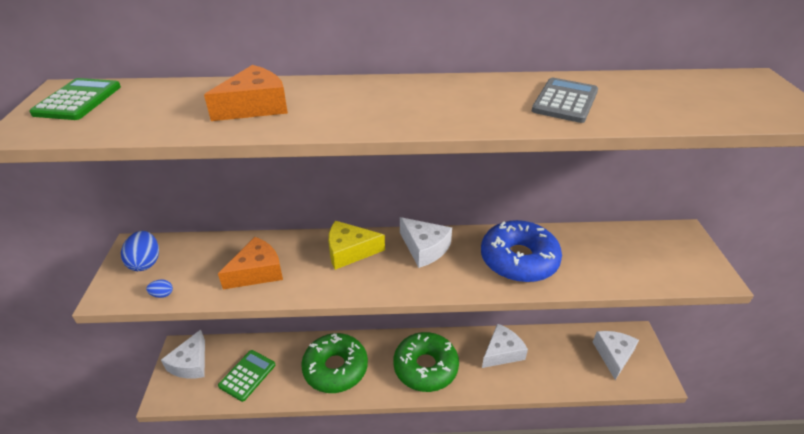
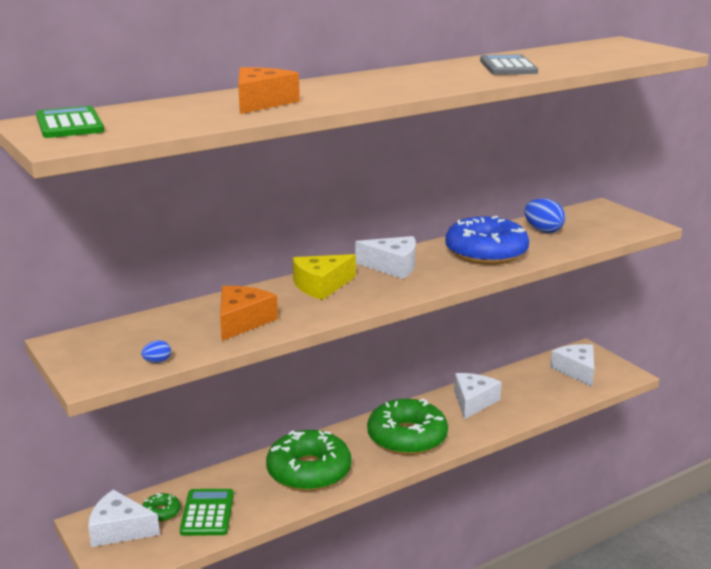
camera: 30 degrees left, 15 degrees down
blue egg [121,231,159,271] -> blue egg moved to [525,198,565,233]
white cheese [161,330,205,379] -> white cheese turned 120 degrees clockwise [88,489,160,547]
none -> green donut [142,493,180,522]

